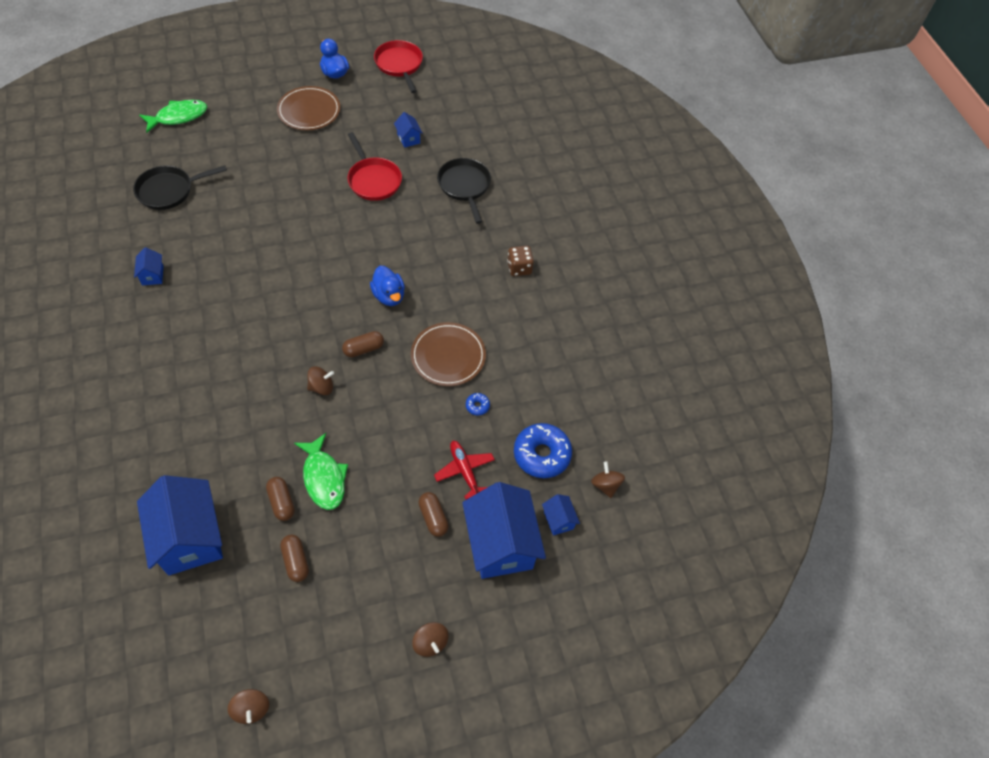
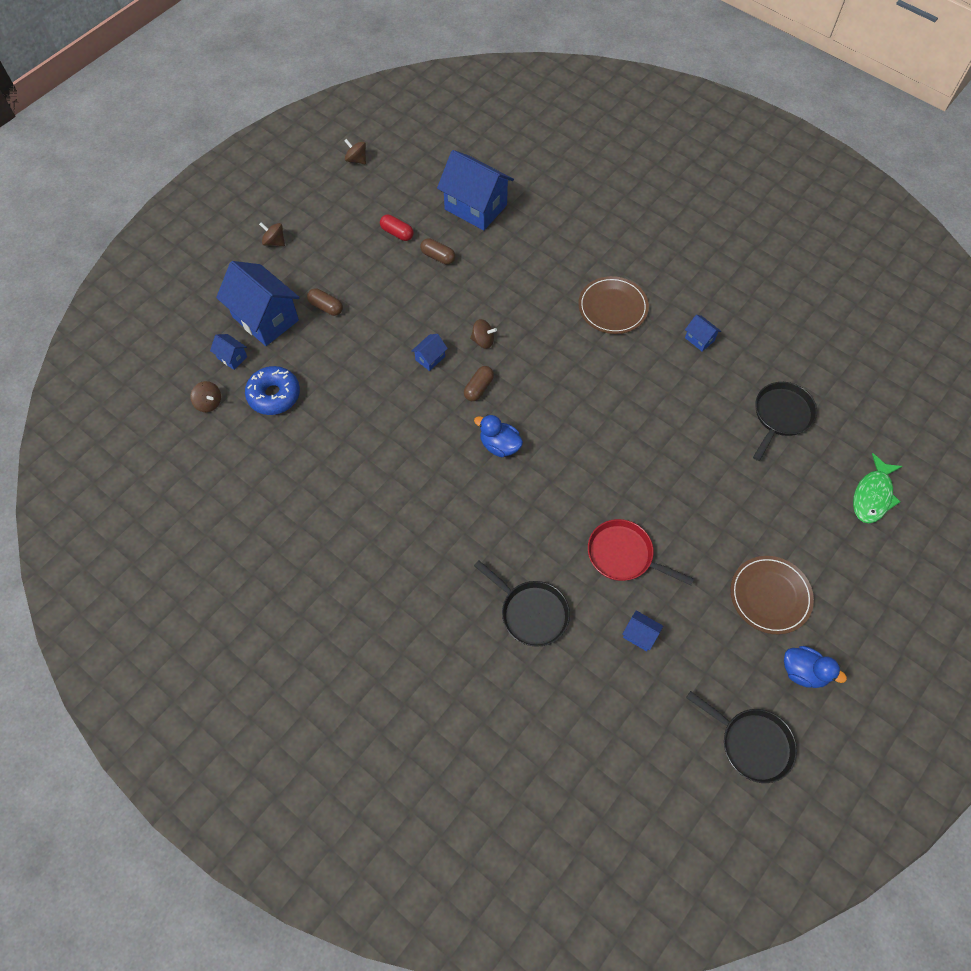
camera: 150 degrees right, 5 degrees up
brown capsule [280,535,309,582] -> red capsule [380,215,414,241]
green fish [294,433,348,510] -> none
brown spinning top [307,366,334,395] -> brown spinning top turned 120 degrees counterclockwise [470,319,497,349]
red pan [374,40,423,93] -> black pan [686,691,797,783]
brown plate [411,322,486,386] -> brown plate moved to [578,276,649,334]
red plane [434,441,495,500] -> none
blue donut [466,393,490,415] -> none
brown dice [507,246,534,276] -> none
none -> blue house [411,334,448,371]

